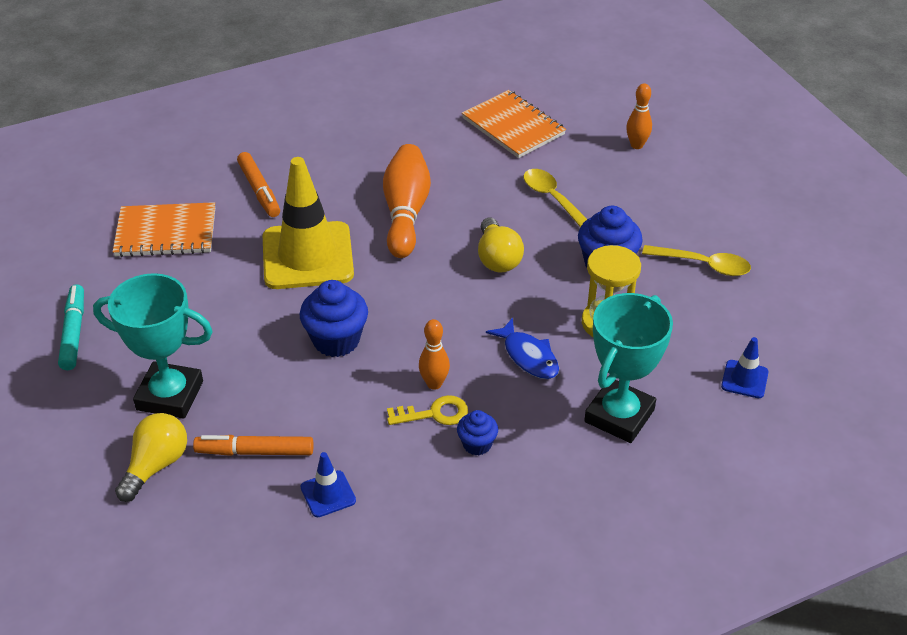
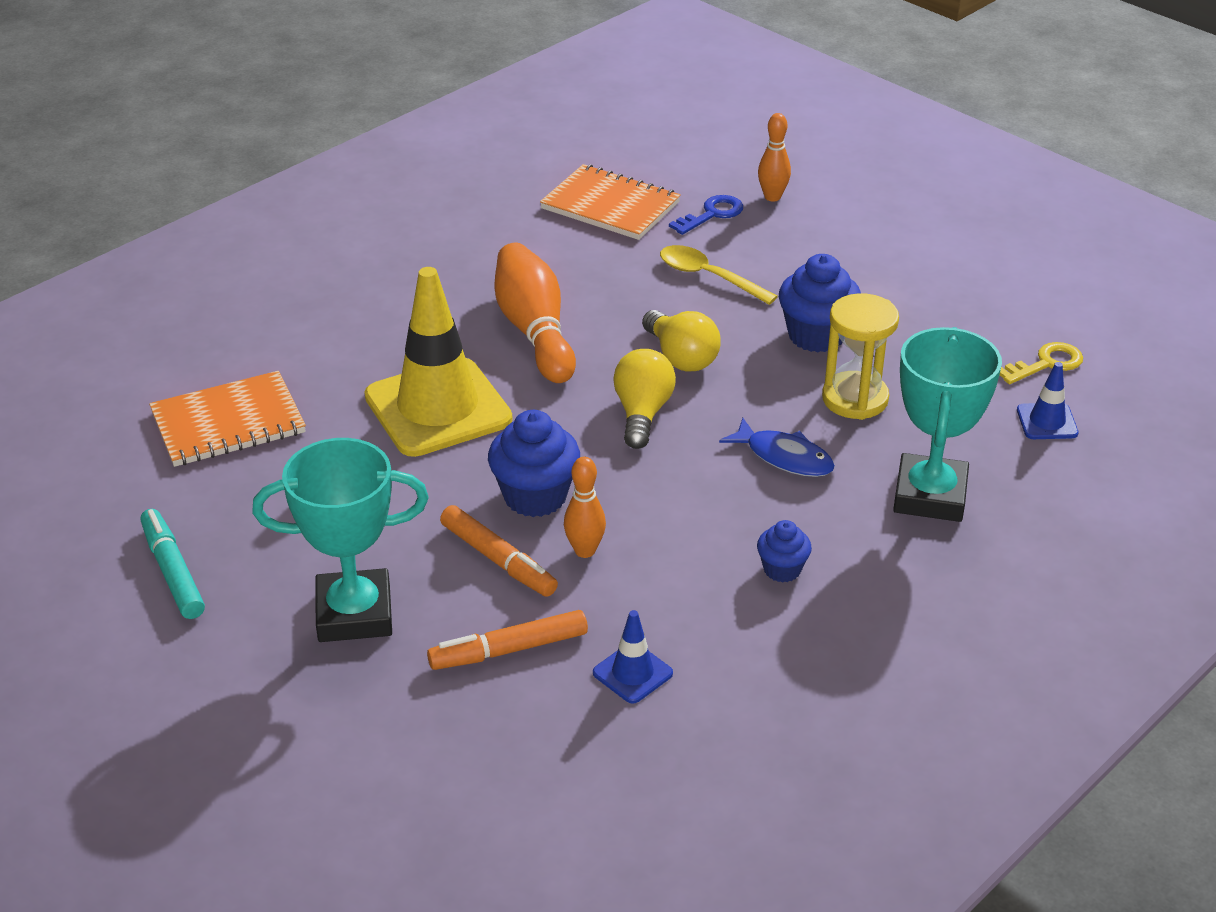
camera: 20 degrees left, 5 degrees down
yellow light bulb [115,413,187,502] -> yellow light bulb moved to [613,349,676,449]
orange marker [237,152,280,217] -> orange marker moved to [440,505,558,597]
yellow key [387,395,468,425] -> yellow key moved to [1000,342,1083,384]
orange bowling pin [419,319,450,390] -> orange bowling pin moved to [564,457,606,558]
yellow spoon [642,245,751,276] -> none
none -> blue key [669,195,743,235]

